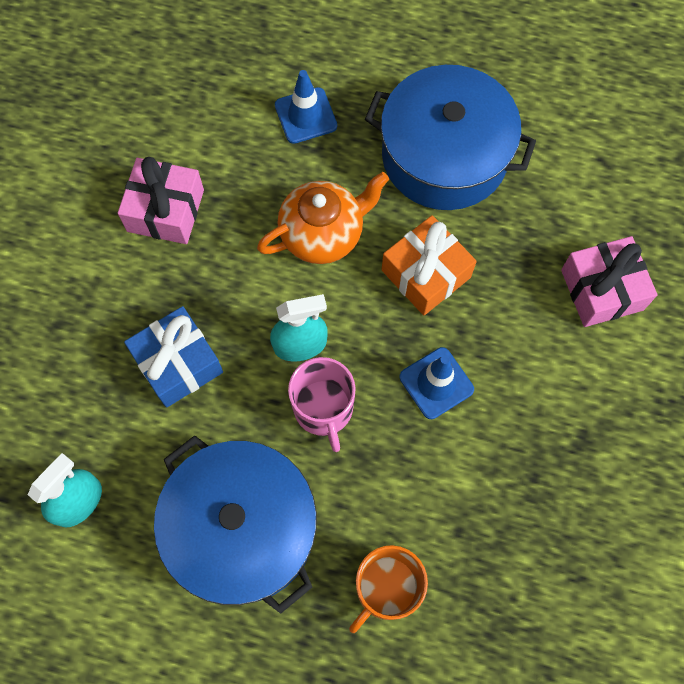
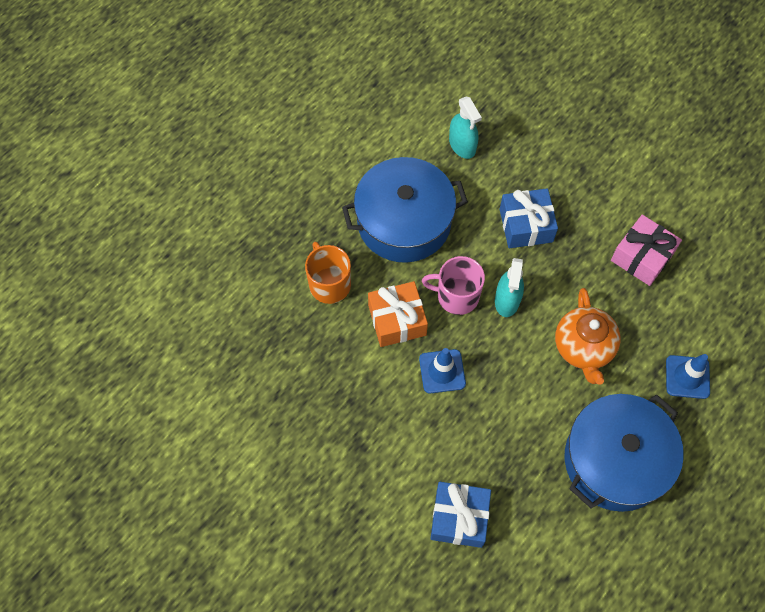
camera: 115 degrees right, 5 degrees down
orange gift [382,215,477,315] -> orange gift moved to [368,281,428,347]
pink gift [561,236,657,327] -> blue gift [430,482,491,548]

